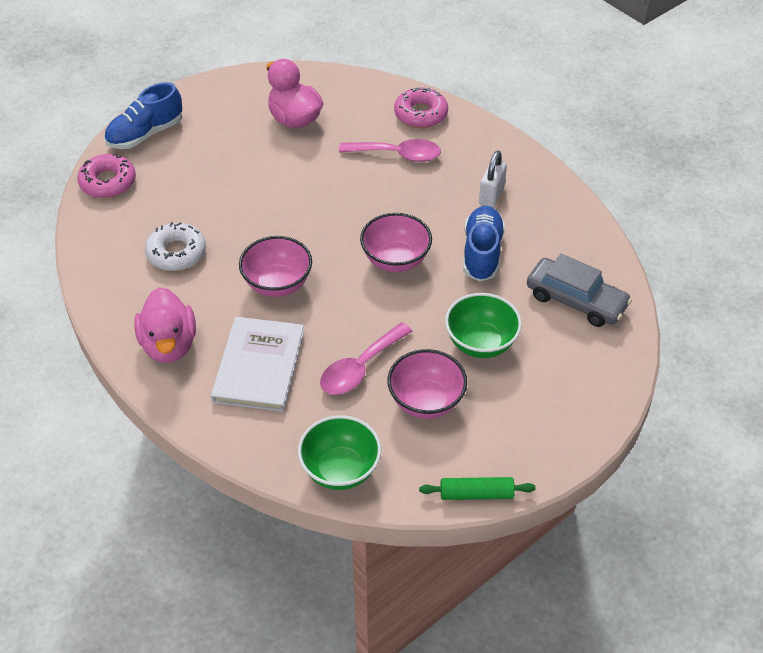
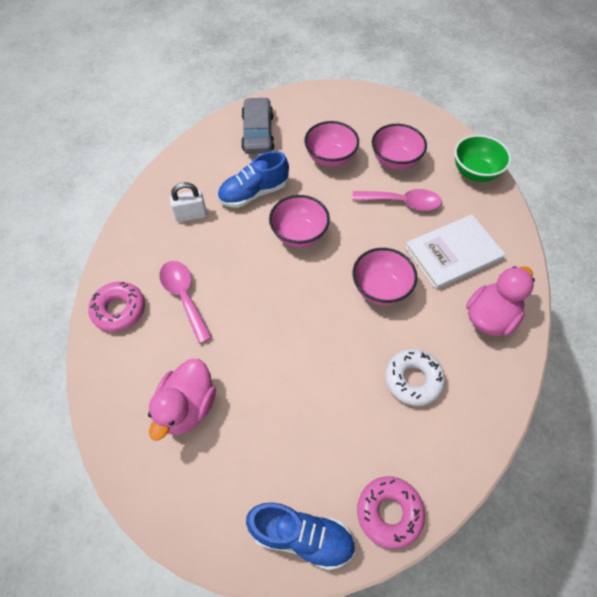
camera: 125 degrees left, 10 degrees up
green rolling pin [419,477,535,500] -> none
green bowl [445,293,522,358] -> pink bowl [304,121,359,167]

